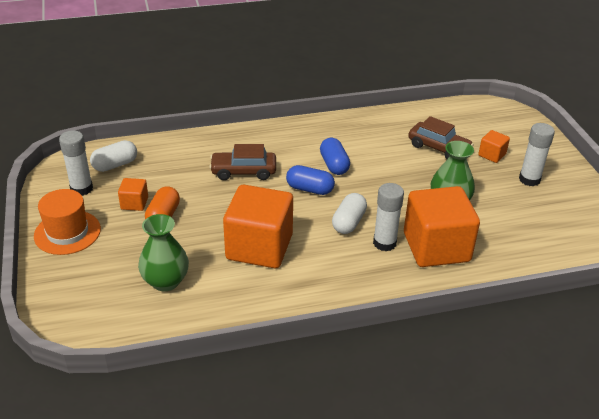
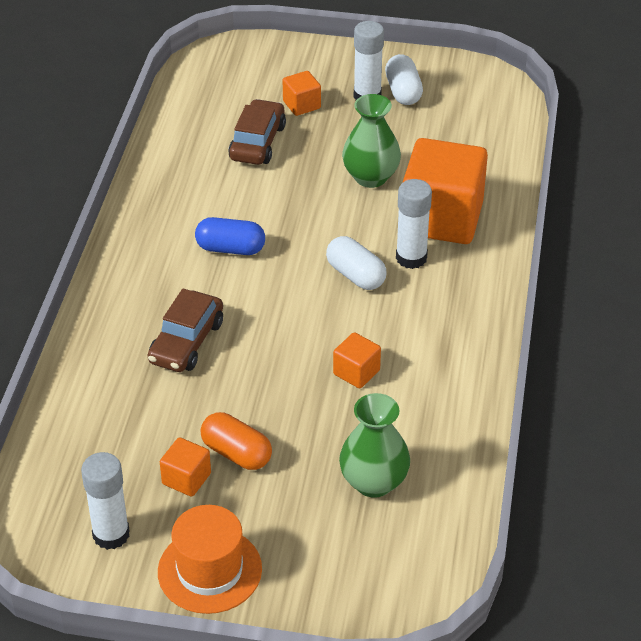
camera: 65 degrees left, 5 degrees up
white capsule [90,140,137,172] -> white capsule moved to [385,54,423,105]
orange cube [223,185,293,268] -> orange cube [333,332,381,389], size x0.44
blue capsule [286,165,335,195] -> none
brown car [408,116,474,159] -> brown car turned 45 degrees counterclockwise [228,99,286,165]

